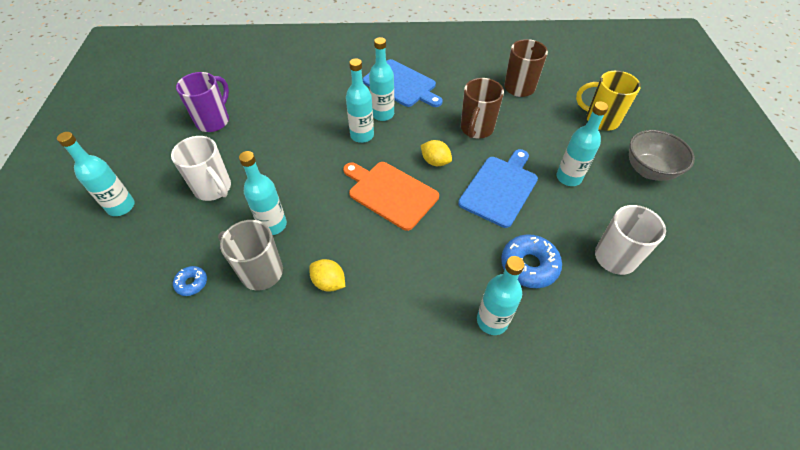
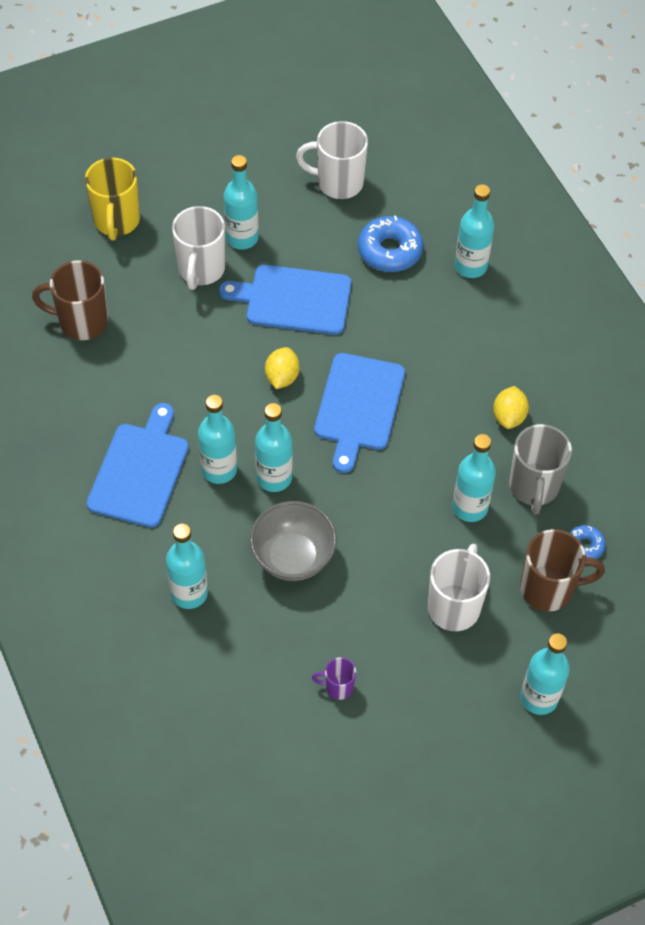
camera: 115 degrees left, 5 degrees up
purple mug [176,72,229,132] -> purple mug [312,657,356,700], size x0.51
orange cutting board [343,162,439,231] -> blue cutting board [314,353,405,473]
brown mug [461,78,504,139] -> brown mug moved to [520,529,605,612]
grey bowl [629,130,695,181] -> grey bowl moved to [250,501,337,581]
none -> turquoise bottle [166,524,208,609]
none -> white mug [172,206,225,290]

